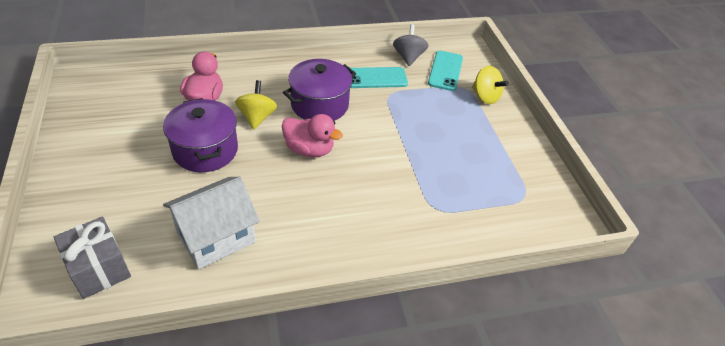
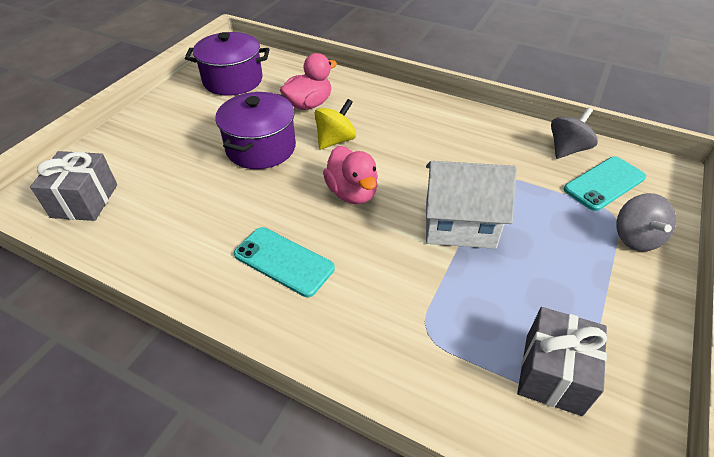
camera: 45 degrees right, 0 degrees up
white house [163,177,260,270] -> white house moved to [426,161,517,249]
purple pot [283,59,356,121] -> purple pot moved to [185,32,269,96]
turquoise phone [350,67,408,88] -> turquoise phone moved to [234,227,335,297]
yellow spinning top [472,66,509,104] -> grey spinning top [616,193,676,252]
none -> grey gift [517,307,607,416]

